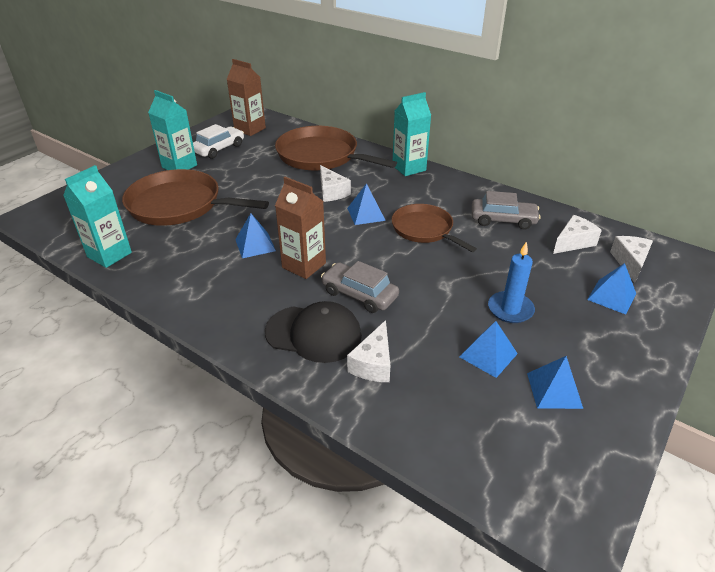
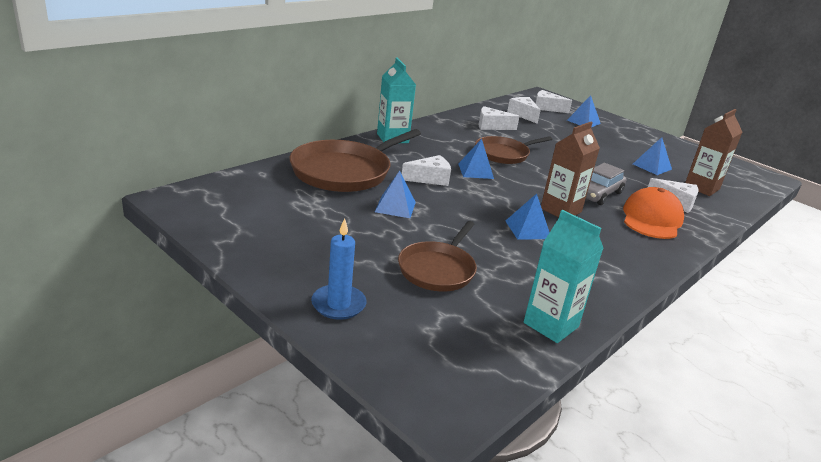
camera: 85 degrees left, 10 degrees down
brown pan [122,169,269,226] -> brown pan [398,221,477,291], size x0.63
turquoise carton [148,90,197,170] -> none
white car [193,124,244,159] -> none
brown carton [227,59,266,136] -> brown carton moved to [685,109,742,196]
black cap [265,301,362,363] -> orange cap [623,187,684,239]
grey car [472,191,541,230] -> white cheese [479,106,520,130]
blue candle [488,241,535,323] -> blue candle moved to [311,218,366,320]
blue pyramid [527,356,583,409] -> blue pyramid moved to [375,171,416,218]

